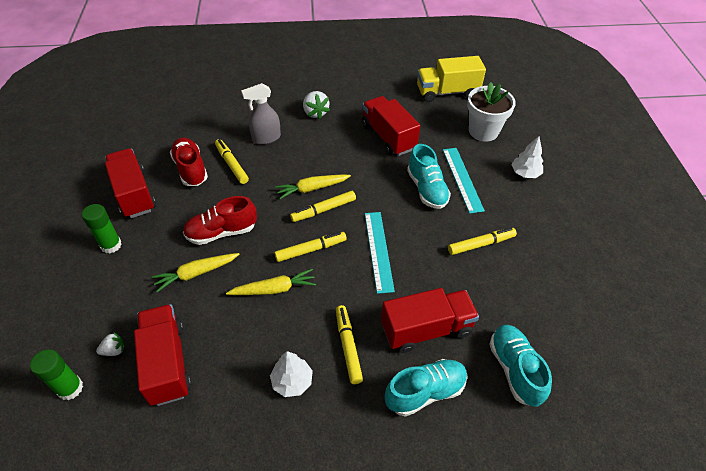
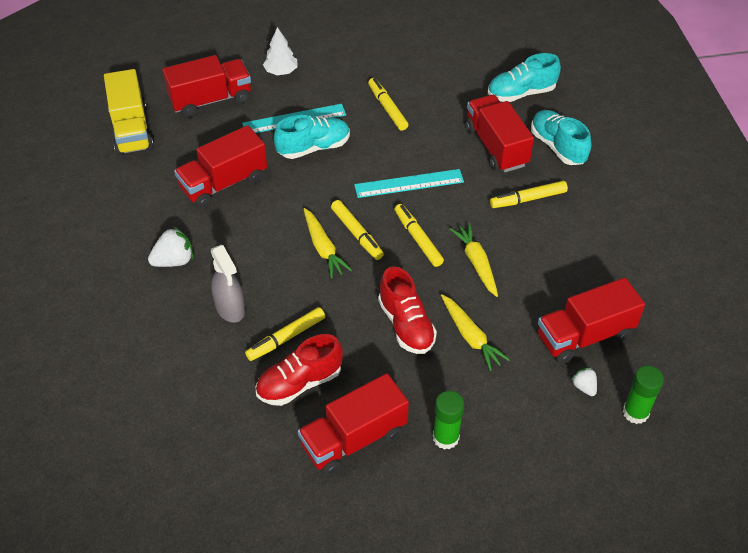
camera: 95 degrees left, 0 degrees up
white tree [270,351,313,397] -> none
white flower pot [467,82,516,141] -> red truck [162,55,251,117]

